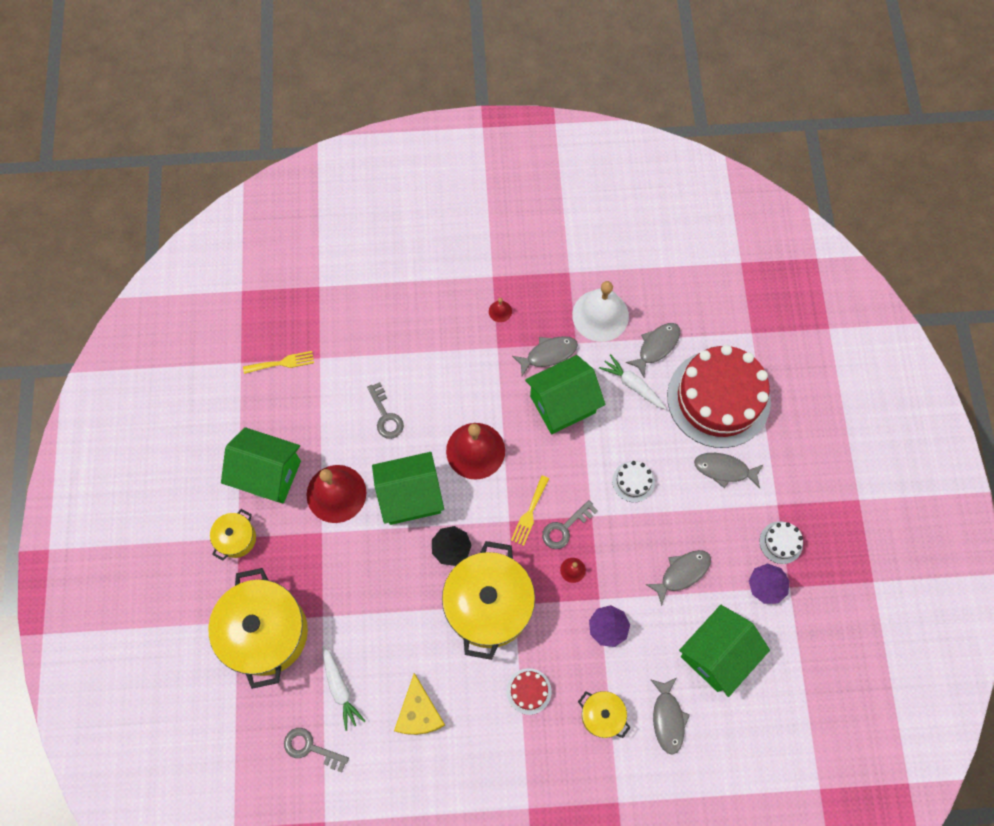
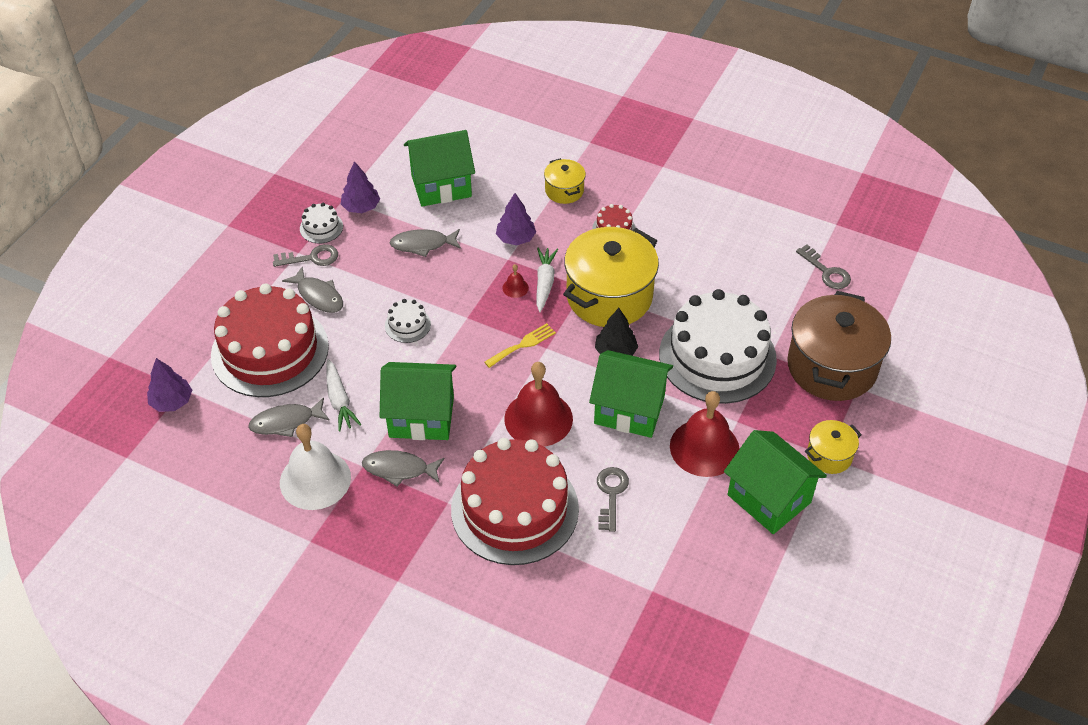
camera: 150 degrees left, 20 degrees down
yellow pot [208,568,308,689] -> brown pot [787,291,891,401]
yellow fork [243,351,314,374] -> none
white carrot [323,646,365,731] -> white carrot moved to [536,248,558,312]
yellow cheese [394,673,445,735] -> none
red bell [489,298,512,322] -> none
grey key [542,500,598,549] -> grey key moved to [273,244,338,267]
grey fish [650,678,690,755] -> none
none -> purple tree [147,358,192,412]
none -> red cake [451,438,579,565]
none -> white cake [659,289,777,404]

